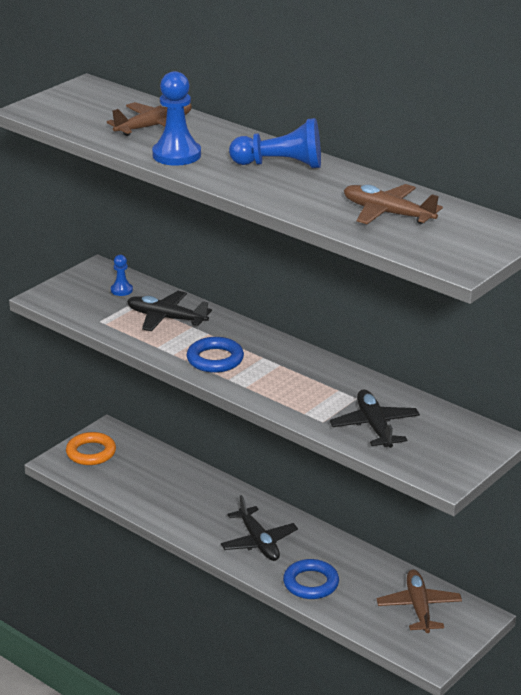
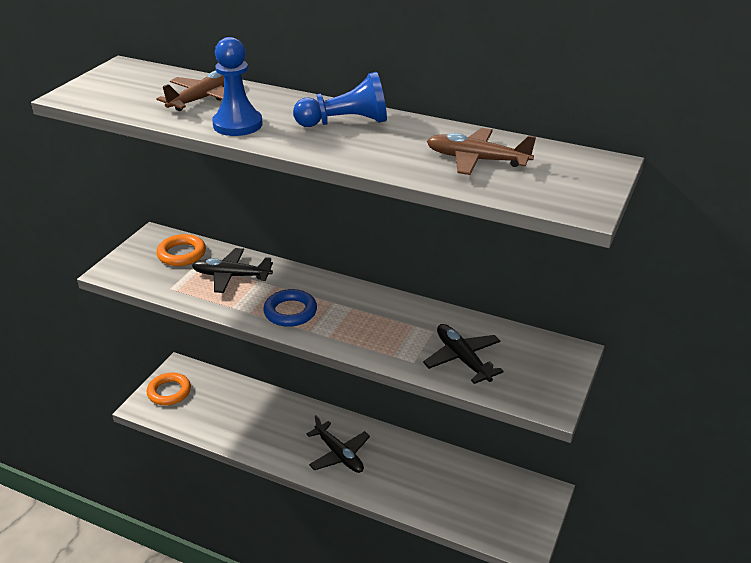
camera: 15 degrees left, 5 degrees up
blue pawn [111,255,133,296] -> orange ring [156,234,206,266]
blue ring [283,559,339,599] -> none
brown plane [377,570,462,633] -> none

